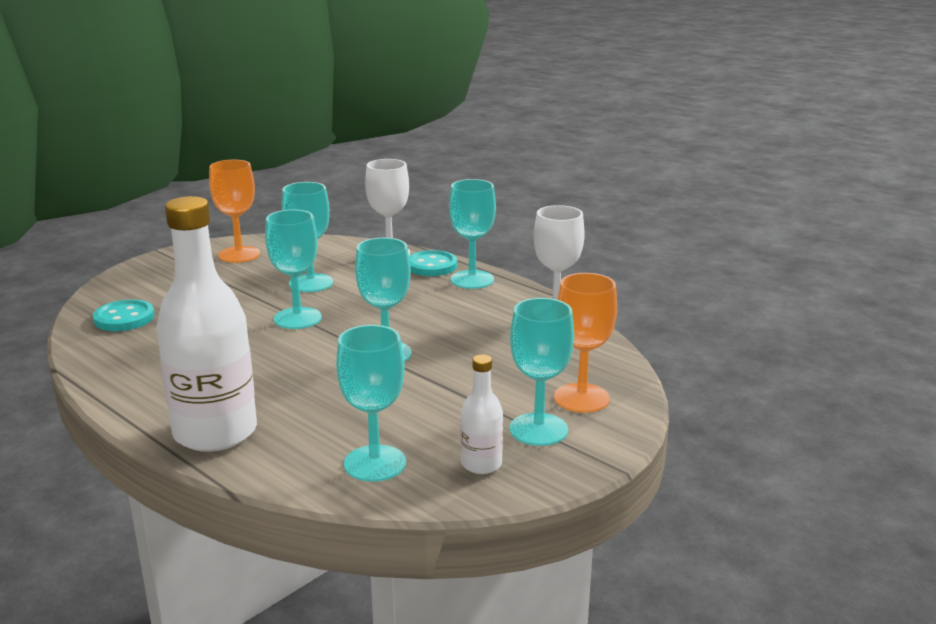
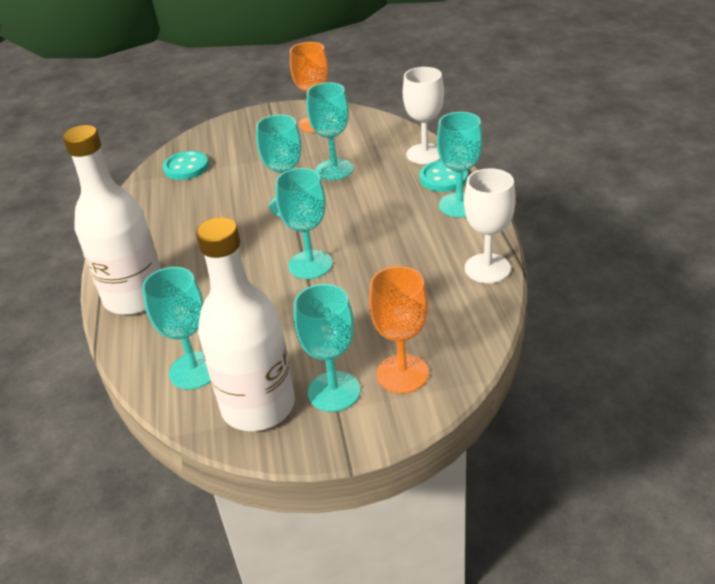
camera: 40 degrees right, 15 degrees up
white bottle [461,354,503,474] -> white bottle [196,217,295,431], size x2.13

